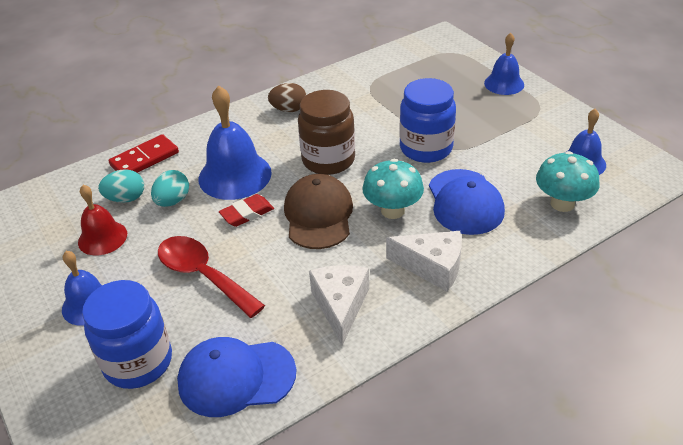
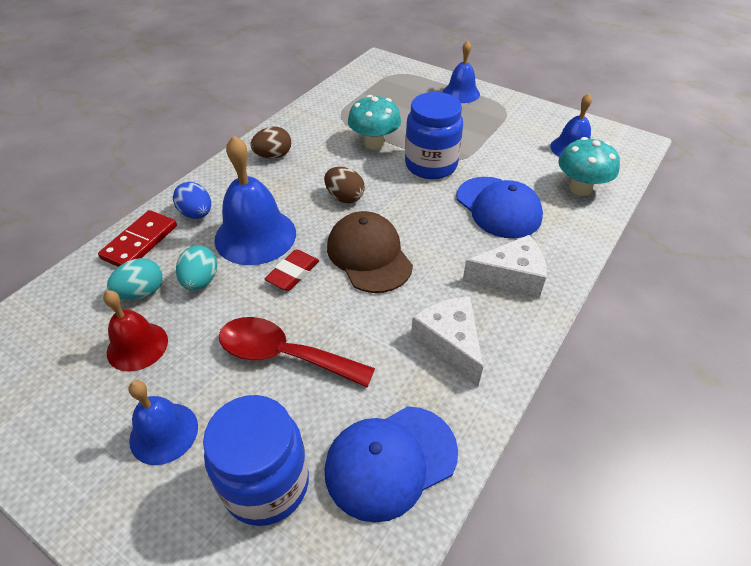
camera: 25 degrees left, 5 degrees up
brown jar [298,90,355,175] -> brown egg [324,167,365,203]
turquoise mushroom [362,159,424,219] -> turquoise mushroom moved to [348,95,401,150]
none -> blue egg [173,182,211,219]

